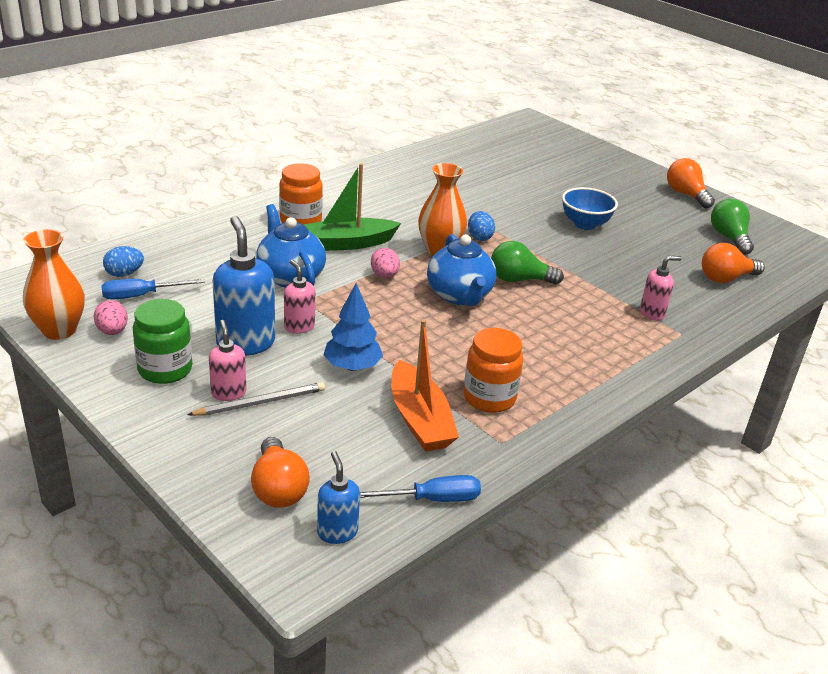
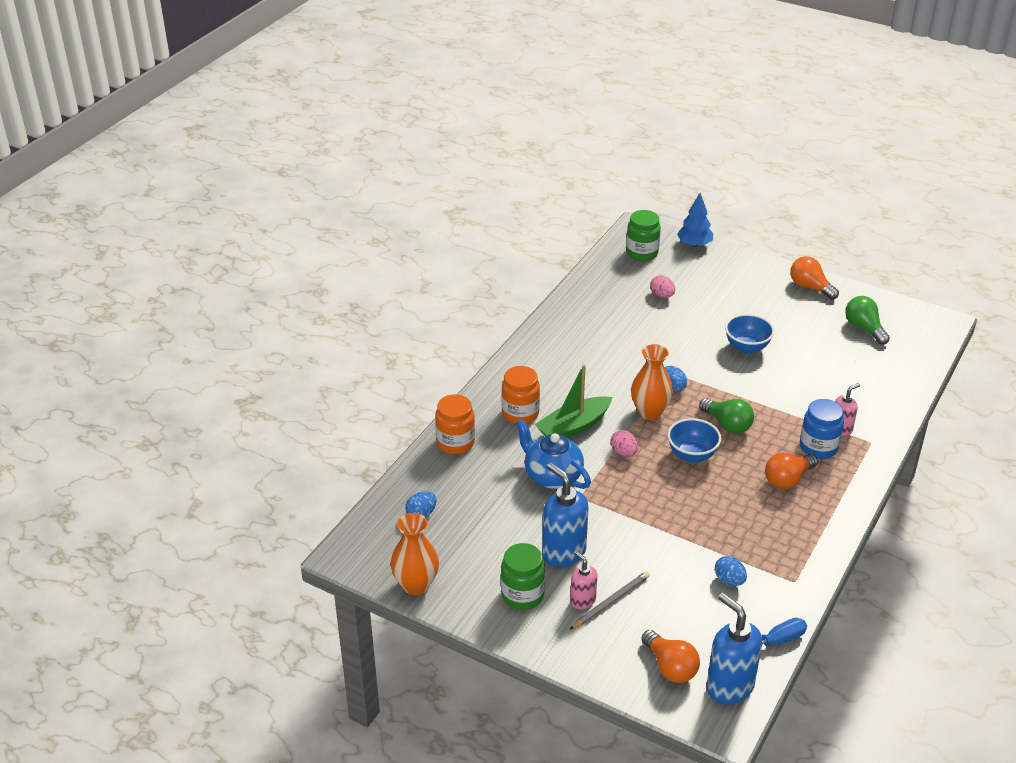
camera: 15 degrees left, 5 degrees up
pink egg [94,300,128,335] -> pink egg moved to [650,275,675,298]
blue screwdriver [101,279,205,300] -> none
pink soap dispenser [284,260,315,334] -> none
blue soap dispenser [317,451,360,544] -> blue soap dispenser [706,593,762,704], size x1.79
blue tree [324,283,383,371] -> blue tree moved to [677,193,713,247]
orange boat [391,319,459,452] -> blue egg [715,556,747,586]
blue teapot [427,234,497,306] -> blue bowl [667,418,721,463]
orange jar [464,328,523,413] -> orange jar moved to [435,394,475,454]
green light bulb [491,241,564,285] -> green light bulb turned 120 degrees counterclockwise [699,398,754,434]
orange light bulb [702,243,765,283] -> orange light bulb moved to [765,453,818,489]
none -> green jar [626,210,661,261]
none -> blue jar [800,399,844,459]

